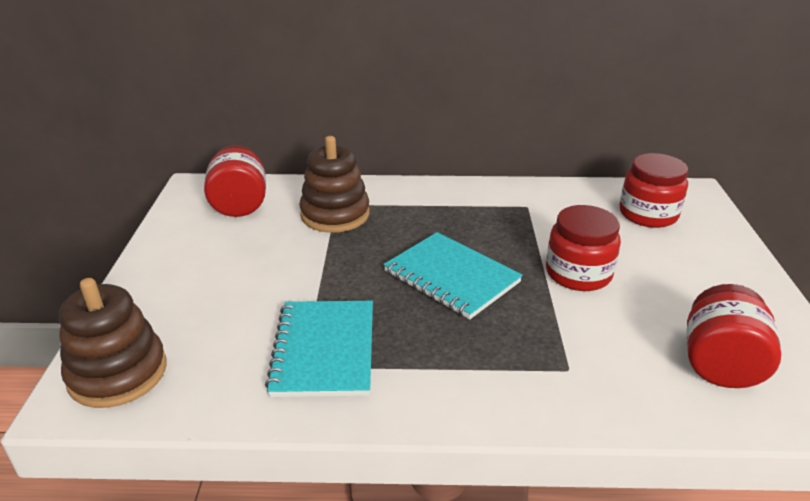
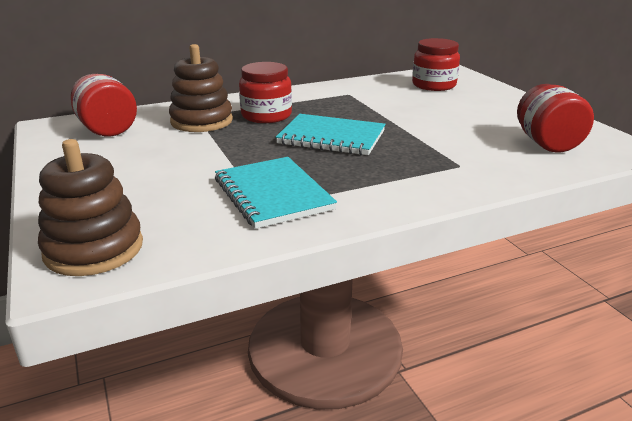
camera: 25 degrees left, 5 degrees down
red jar [546,205,621,291] -> red jar moved to [239,62,292,123]

